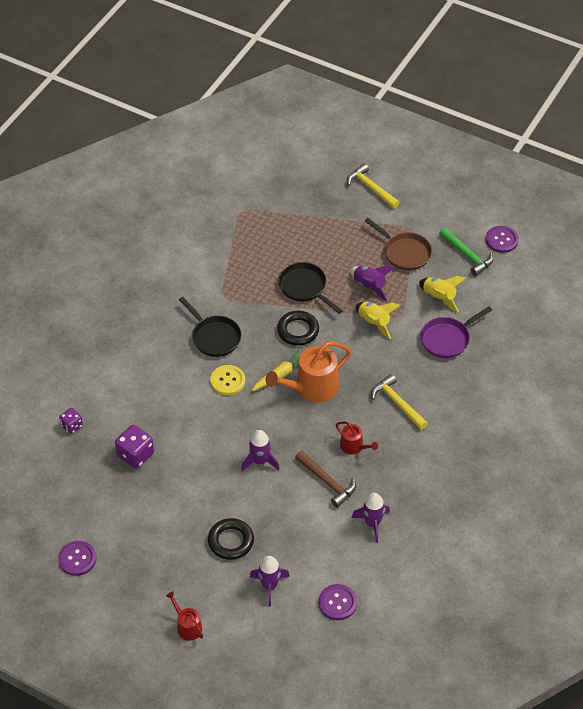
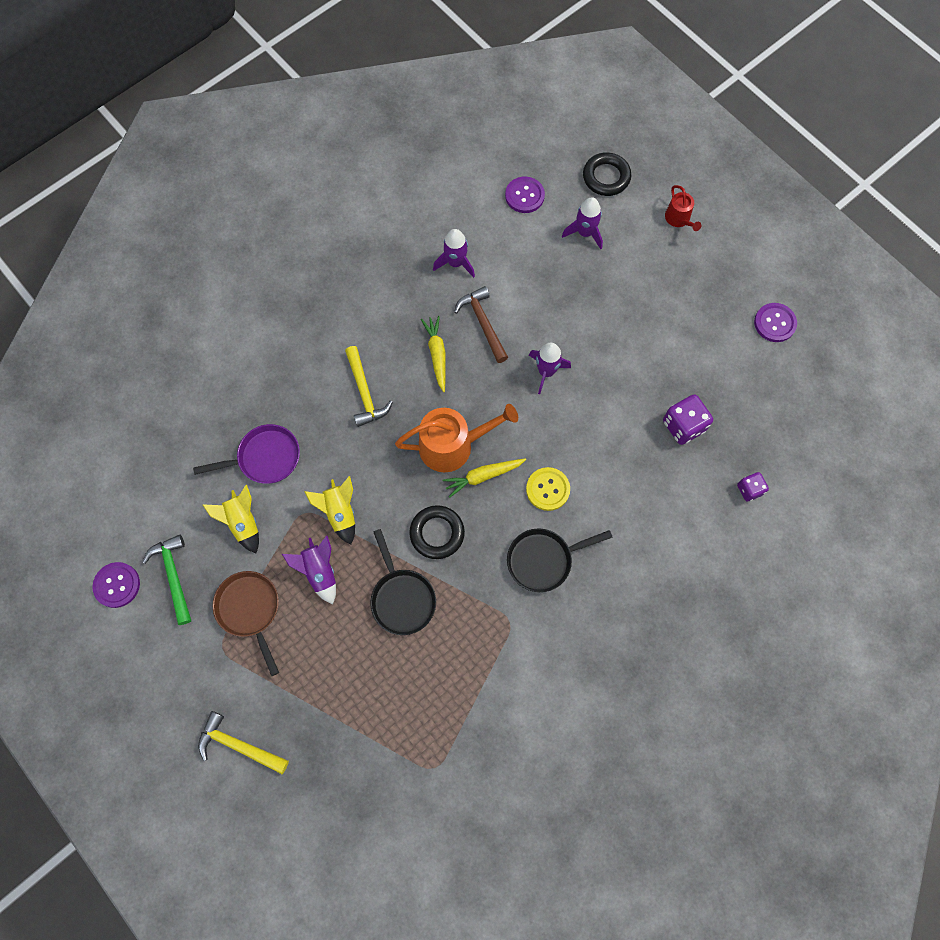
camera: 160 degrees left, 20 degrees up
black pan [179,297,241,357] -> black pan turned 90 degrees counterclockwise [507,528,613,592]
black ring [208,518,254,560] -> black ring moved to [583,152,631,196]
red watering can [336,421,378,455] -> yellow carrot [421,316,446,392]
yellow hammer [347,163,400,209] -> yellow hammer turned 135 degrees clockwise [198,711,289,774]

